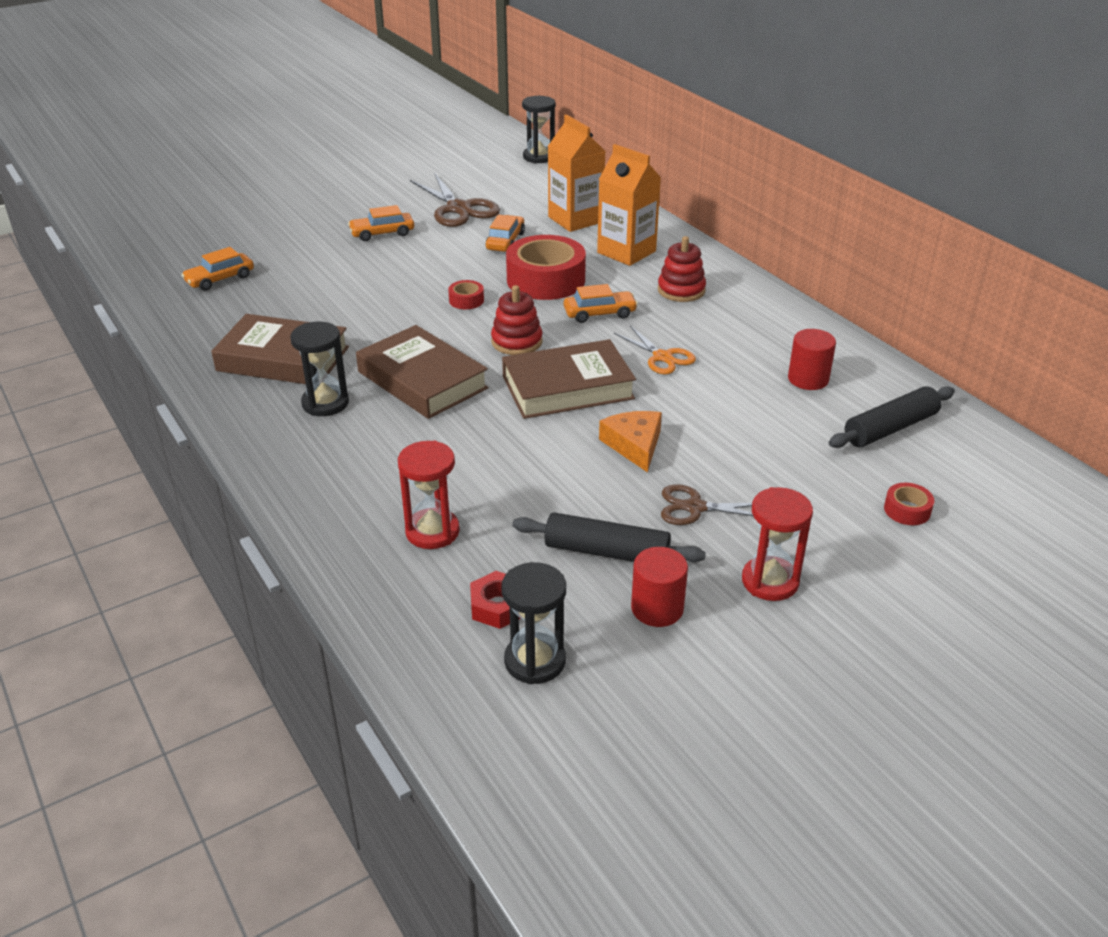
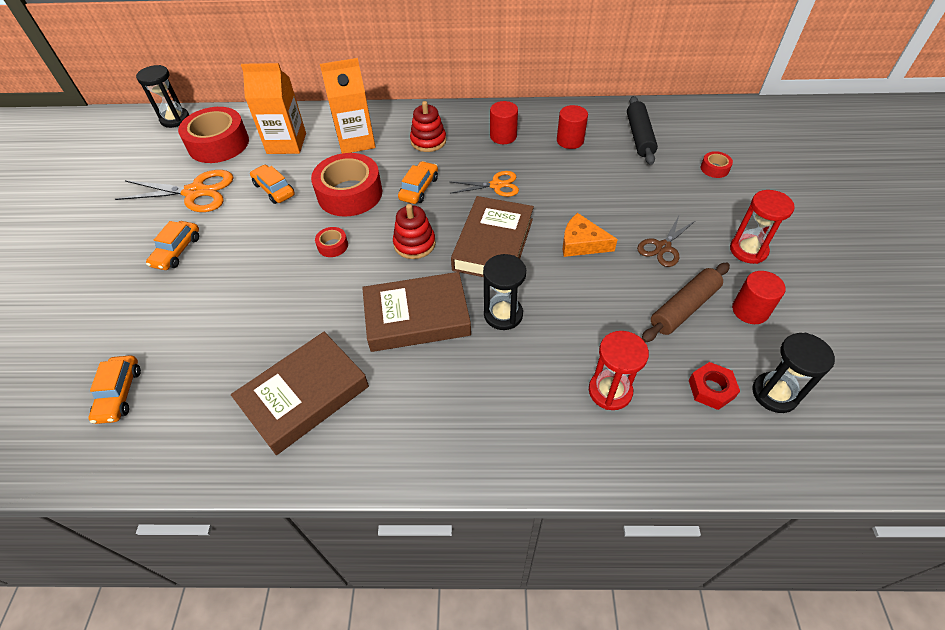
camera: 55 degrees left, 15 degrees up
black hourglass [290,322,349,416] -> black hourglass moved to [483,254,526,330]
brown scissors [410,174,500,227] -> orange scissors [115,170,233,212]
black rolling pin [512,512,706,562] -> brown rolling pin [642,263,730,343]
none -> red tape [178,107,249,163]
none -> red cylinder [490,101,518,144]

